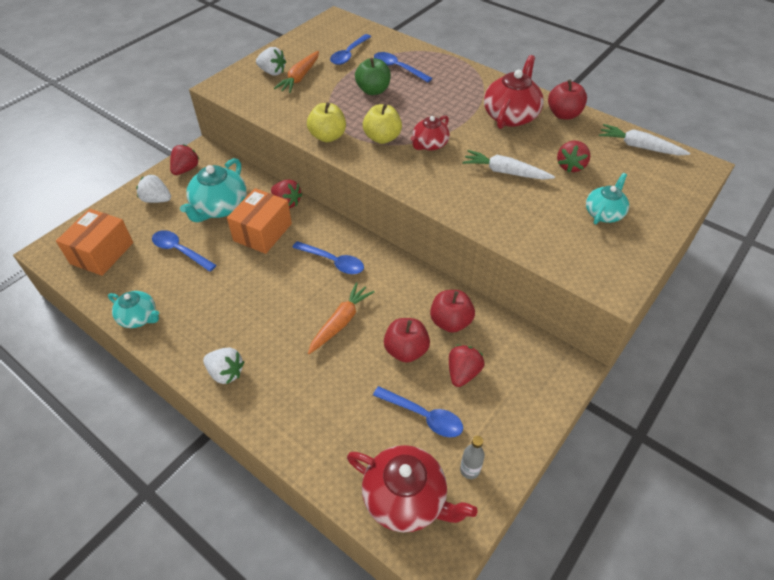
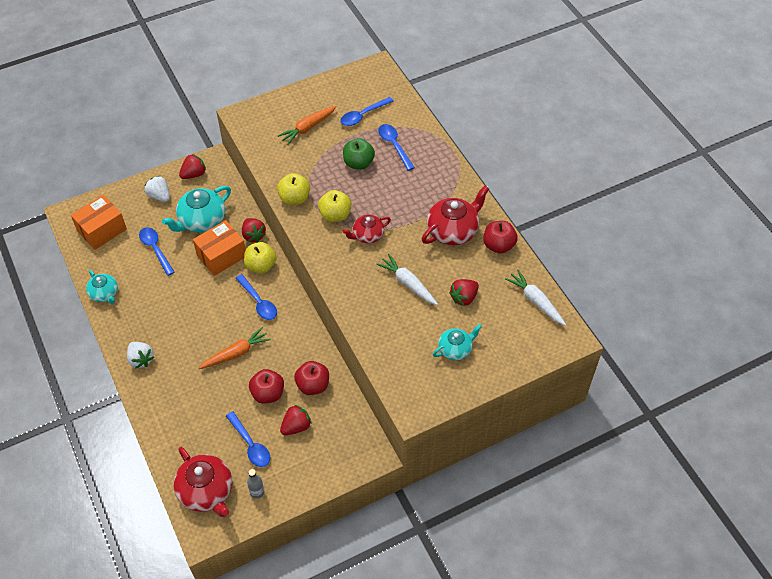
camera: 25 degrees right, 5 degrees up
white strawberry [256,47,286,76] -> none
none -> yellow apple [244,242,277,273]

